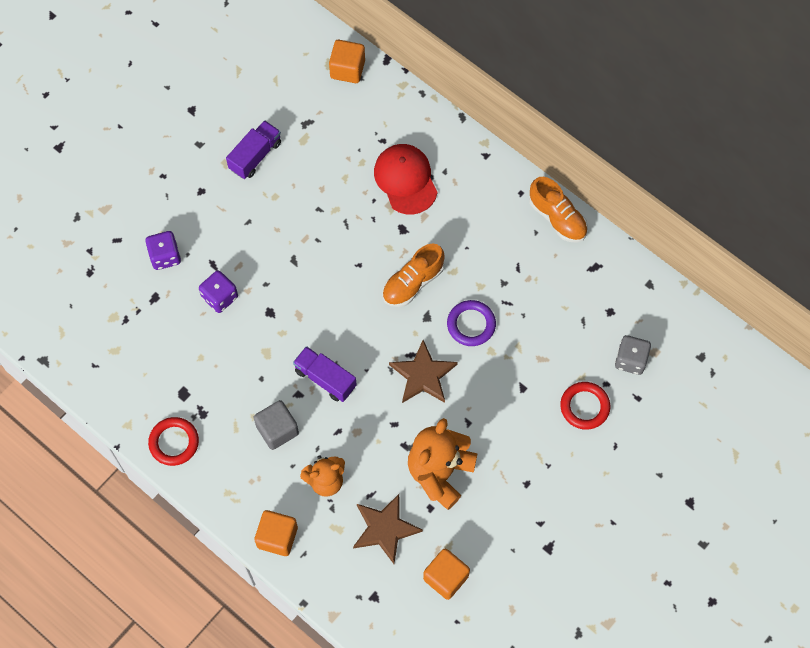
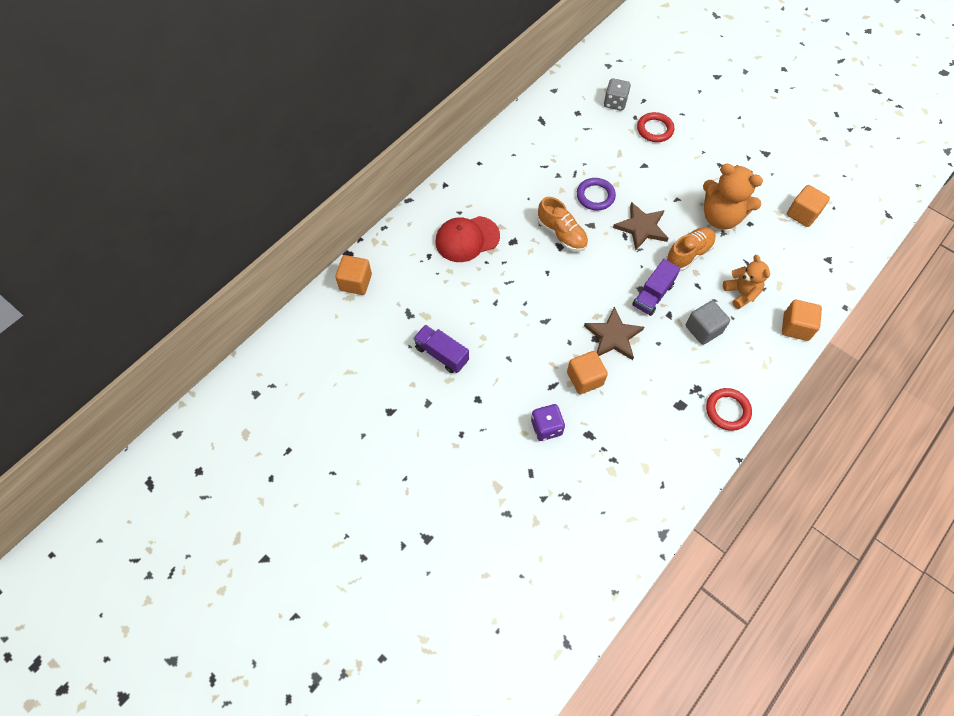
camera: 90 degrees left, 5 degrees down
purple dice [199,270,238,313] -> orange cube [567,351,608,394]
brown star [353,494,423,564] -> brown star moved to [584,306,644,360]
orange shoe [529,177,588,243] -> orange shoe moved to [666,227,716,271]

